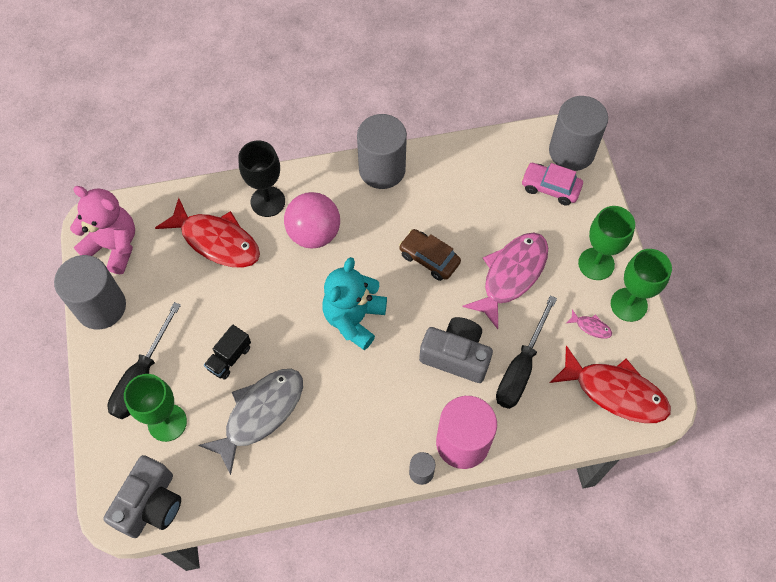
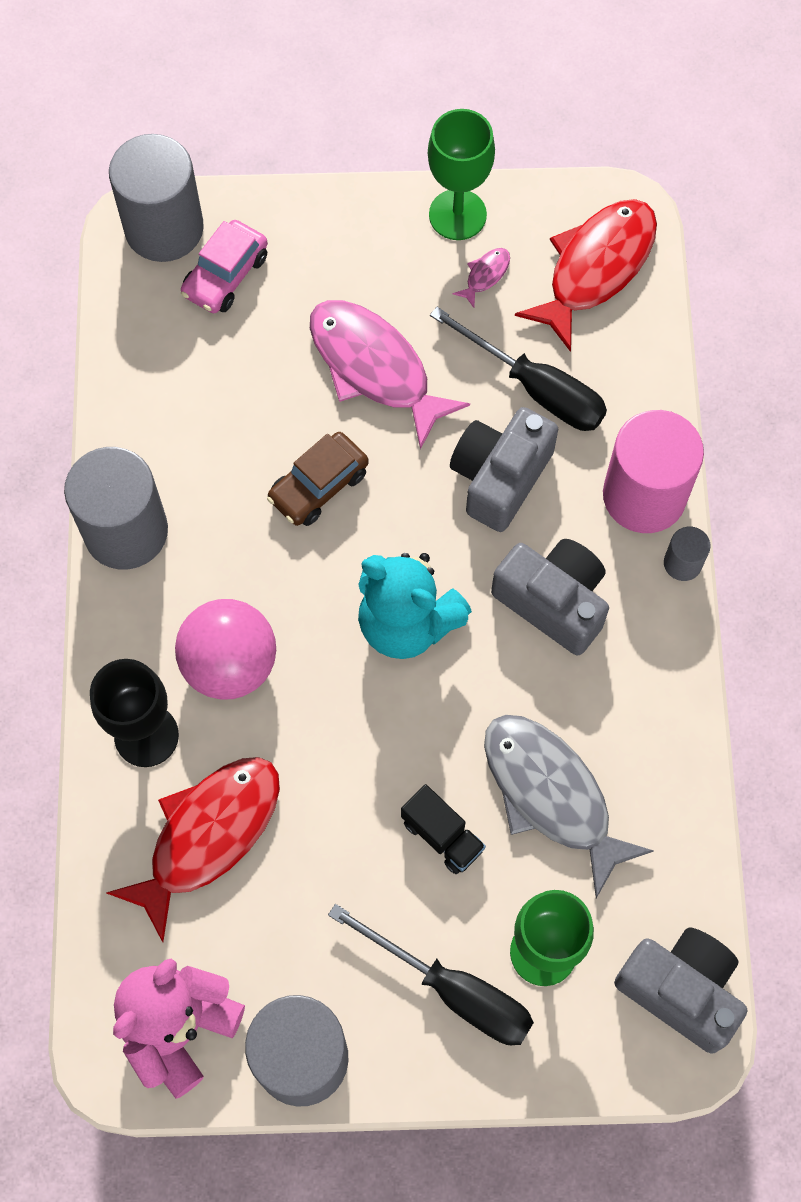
camera: 80 degrees left, 5 degrees up
green goblet [578,206,635,280] -> none
none -> grey camera [491,539,609,656]

